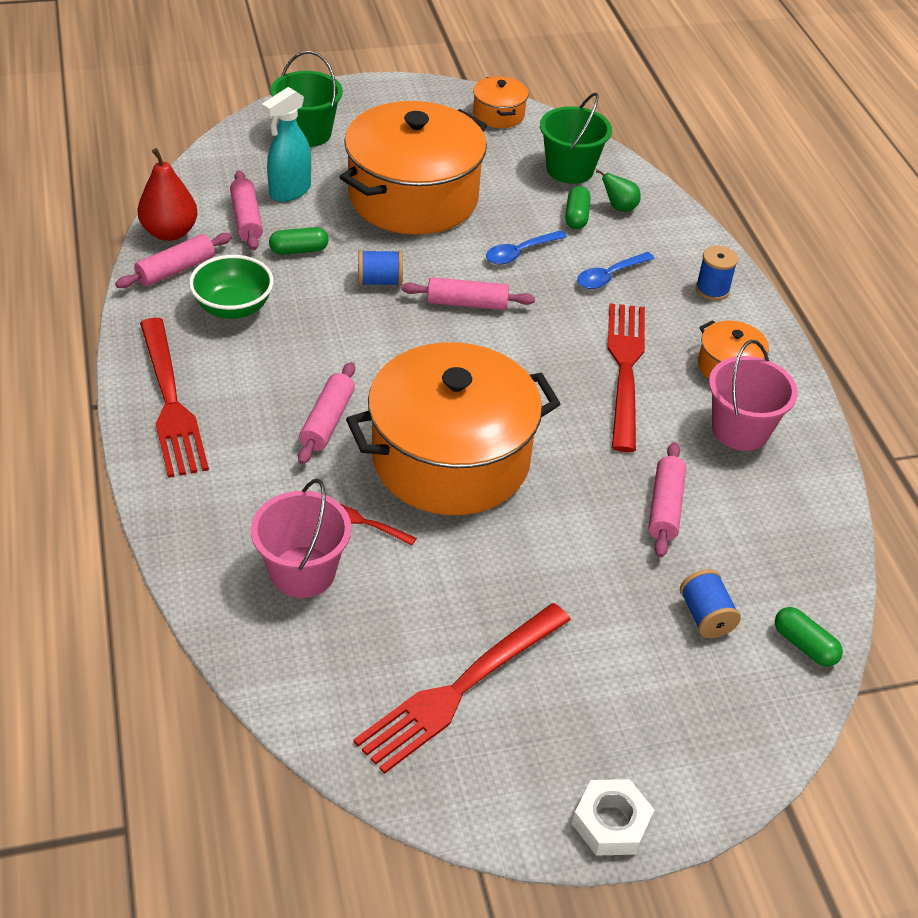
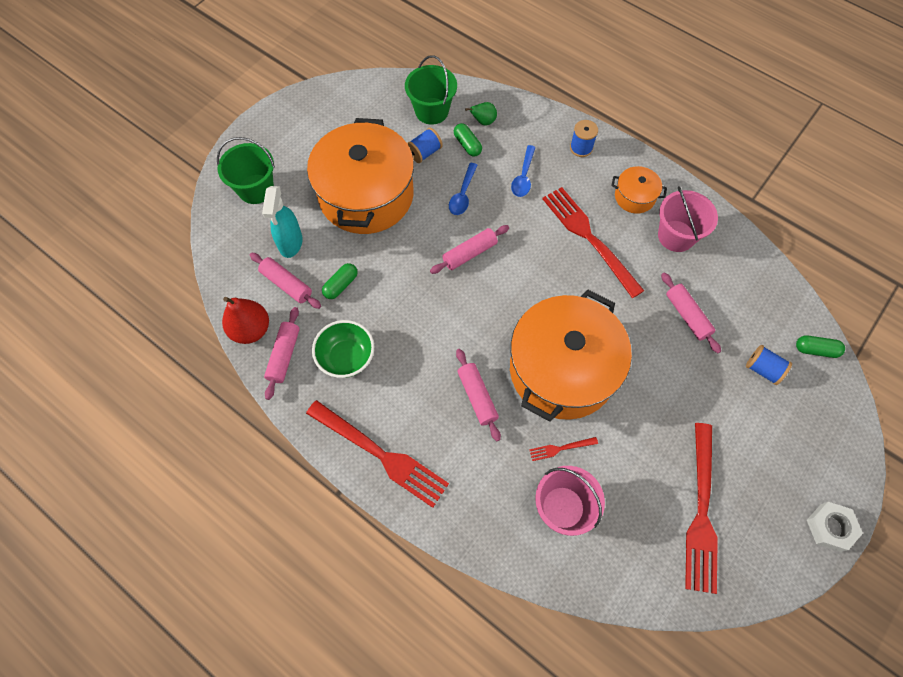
camera: 35 degrees left, 20 degrees up
blue spool [358,250,403,286] -> blue spool moved to [407,128,443,163]
orange pot [473,76,529,128] -> none

